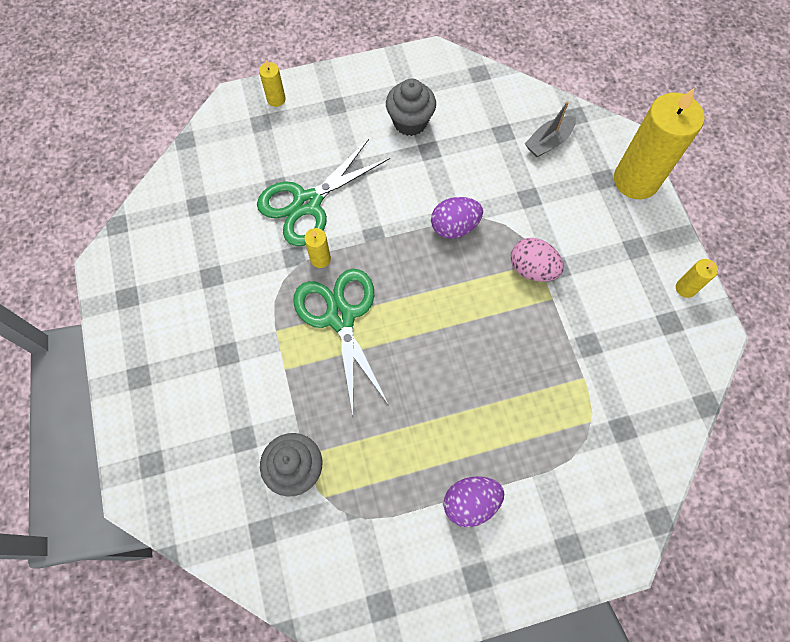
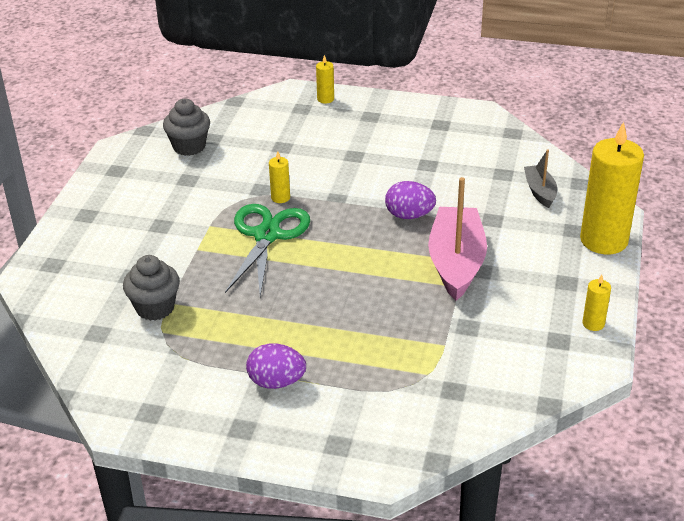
camera: 30 degrees right, 30 degrees down
green scissors [257,139,390,246] -> none
grey cupcake [386,78,436,136] -> grey cupcake moved to [163,99,210,156]
pink egg [511,238,564,282] -> pink boat [428,177,487,301]
grey boat [525,101,576,157] -> grey boat turned 90 degrees clockwise [524,150,557,208]

